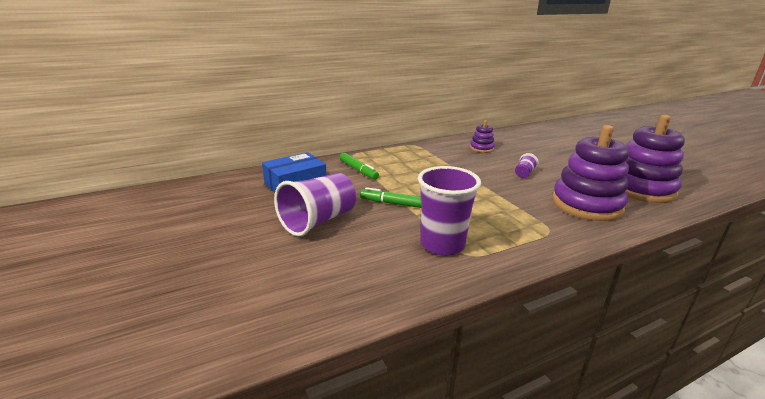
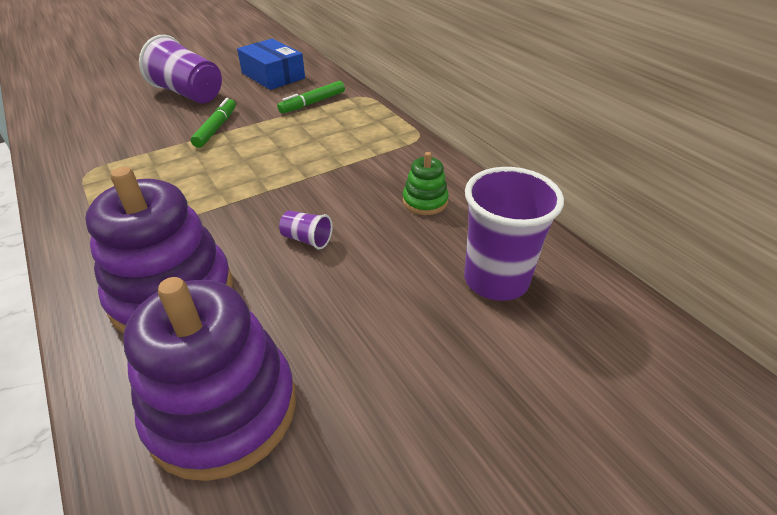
camera: 85 degrees right, 15 degrees up
purple cup [418,166,481,256] -> purple cup moved to [464,167,564,301]
purple stacking toy [470,120,495,153] -> green stacking toy [403,152,449,215]

